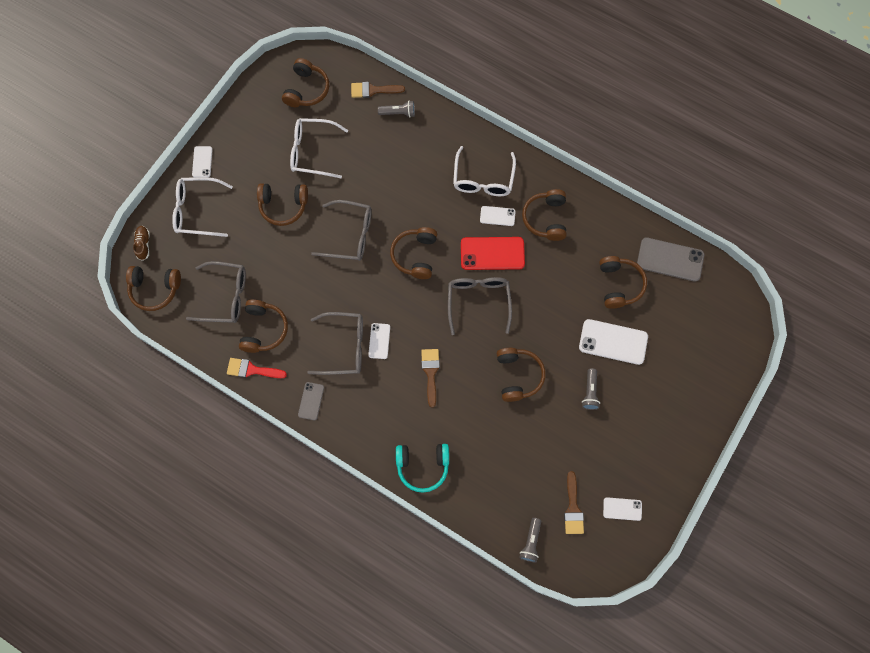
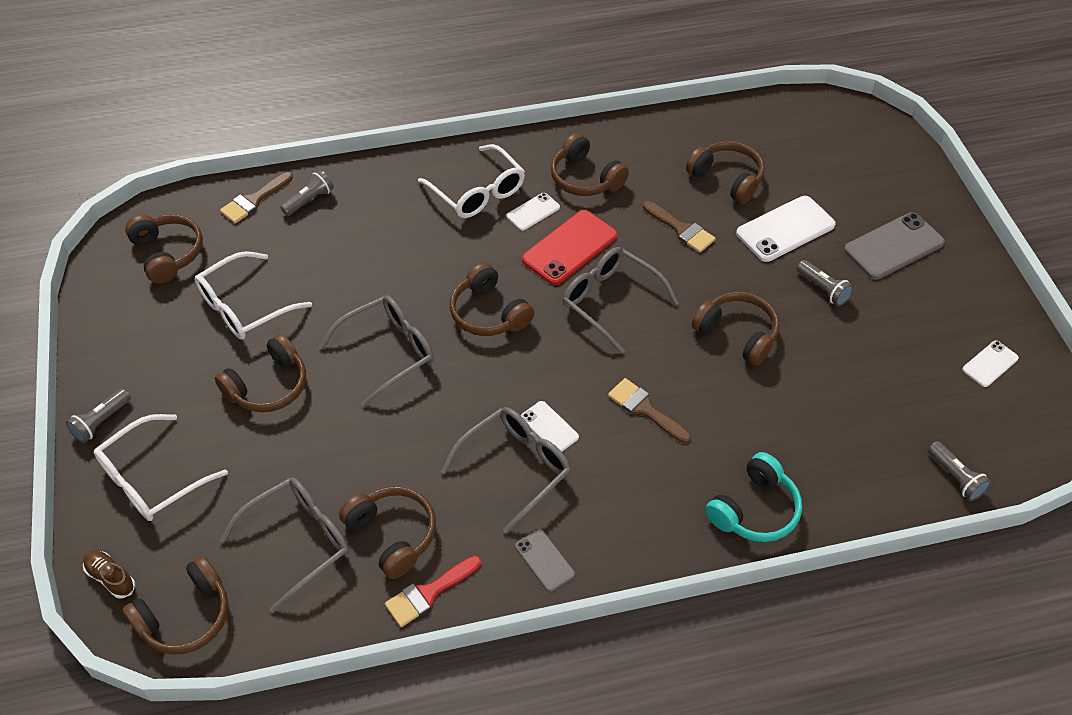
camera: 45 degrees left, 20 degrees down
white phone [192,146,213,177] -> grey flashlight [66,388,131,443]
brown brush [564,471,584,534] -> brown brush moved to [643,201,716,252]
grey phone [637,237,704,282] -> grey phone moved to [844,213,945,280]

